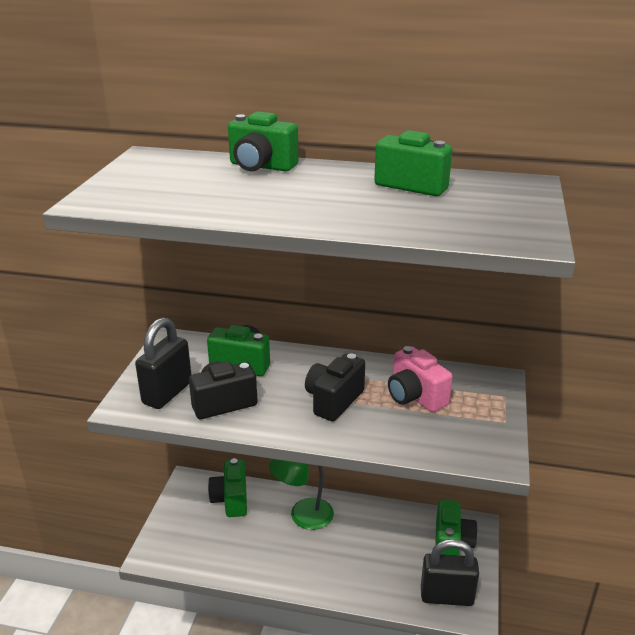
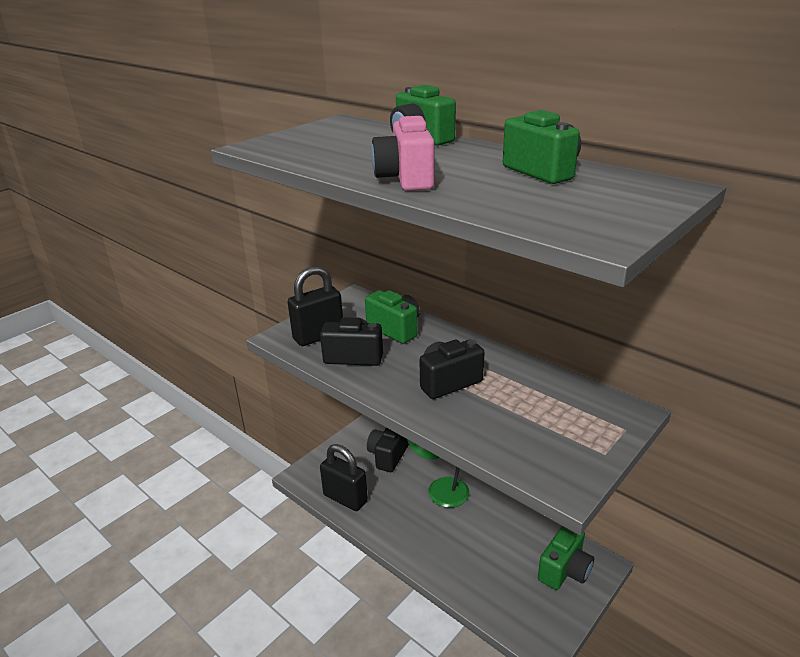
camera: 30 degrees right, 0 degrees up
green camera [208,458,247,517] -> black camera [367,428,409,472]
pink camera [388,346,453,412] -> pink camera moved to [371,116,435,191]
black padlock [421,539,479,606] -> black padlock moved to [320,444,368,511]

